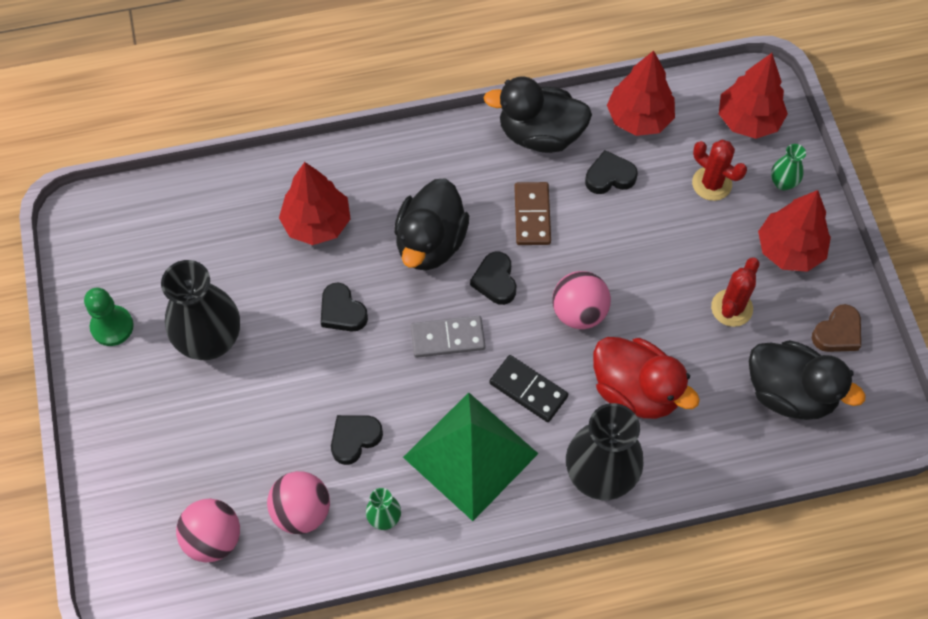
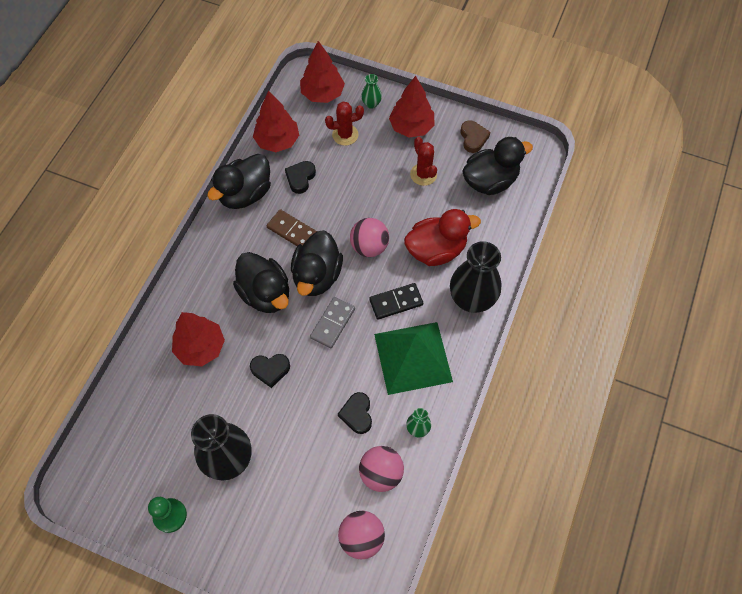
camera: 55 degrees left, 0 degrees up
black heart [470,252,516,305] -> black duck [291,230,343,296]

